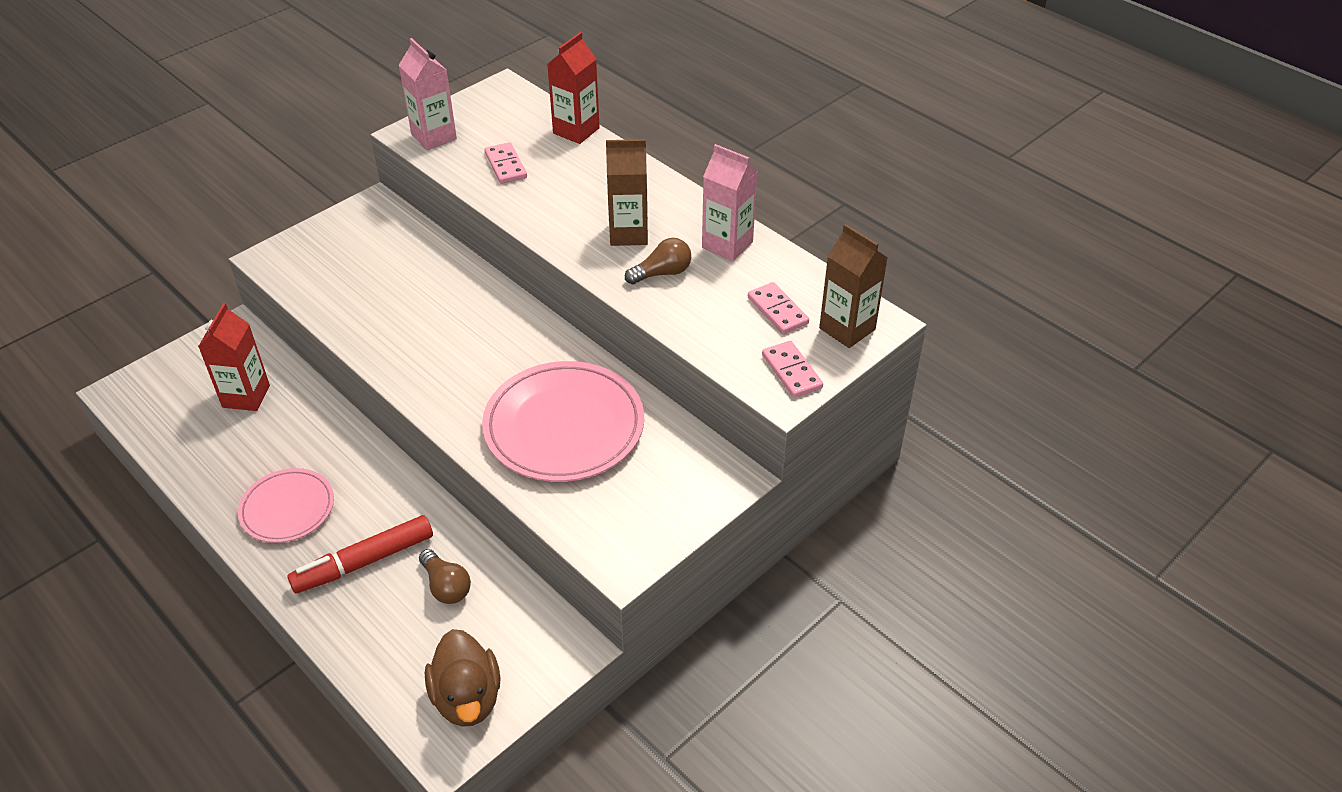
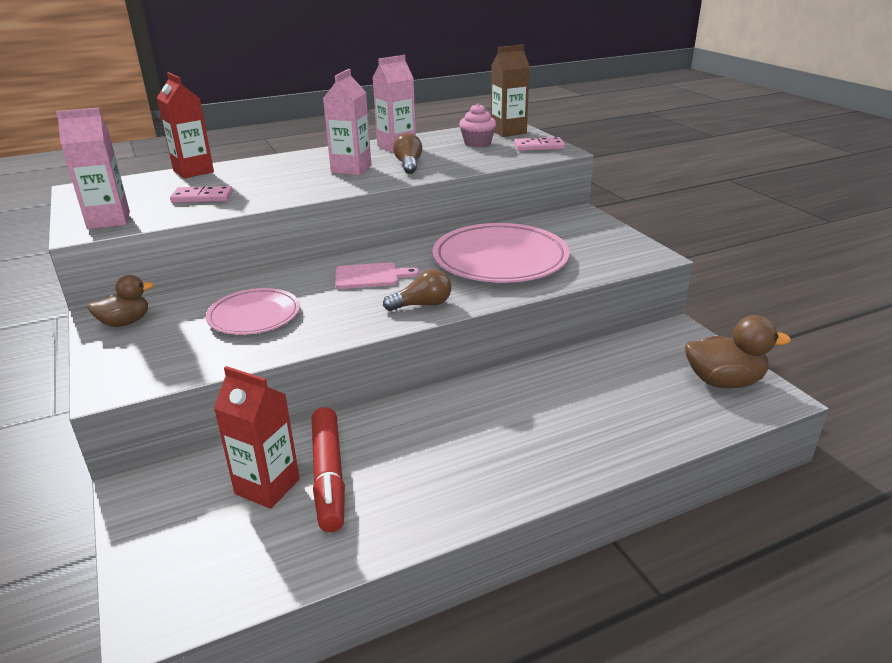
camera: 70 degrees left, 15 degrees down
pink plate [238,468,334,543] -> pink plate moved to [206,288,300,335]
red marker [287,515,433,593] -> red marker moved to [312,407,345,532]
brown light bulb [419,549,471,604] -> brown light bulb moved to [383,269,451,311]
brown carton [606,139,648,246] -> pink carton [323,69,371,175]
pink domino [748,282,809,334] -> pink cupcake [459,103,496,147]
none -> brown duck [87,275,154,327]
none -> pink cutting board [335,262,419,289]

